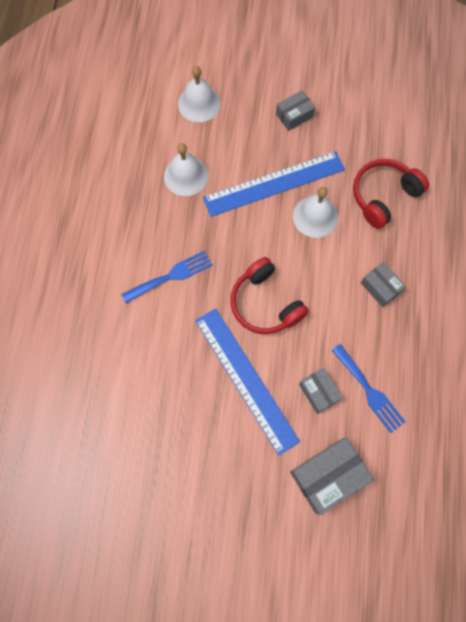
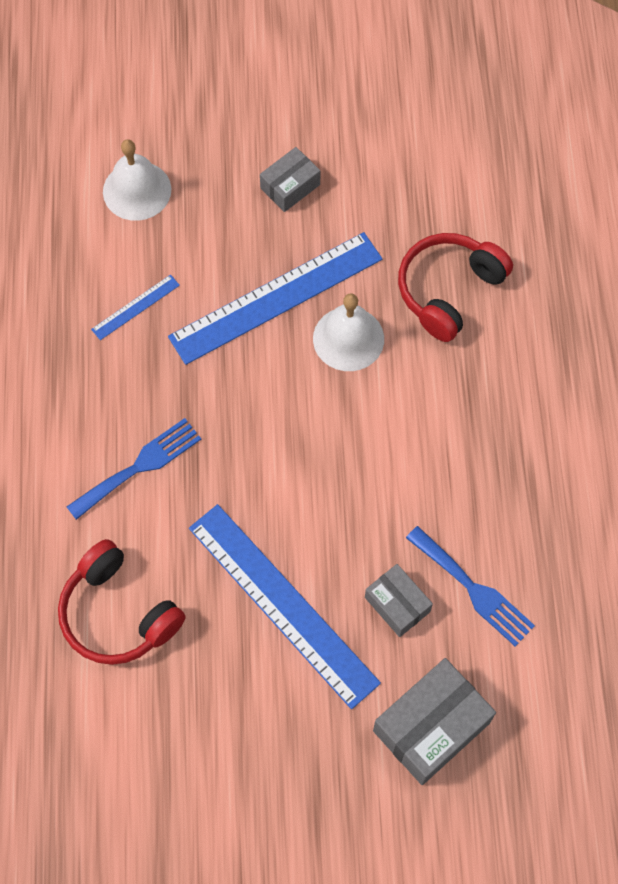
camera: 10 degrees left, 5 degrees down
white bell [164,143,208,196] -> blue ruler [91,275,180,340]
red headphones [230,257,309,334] -> red headphones moved to [58,539,186,665]
grey box [361,262,406,307] -> none

